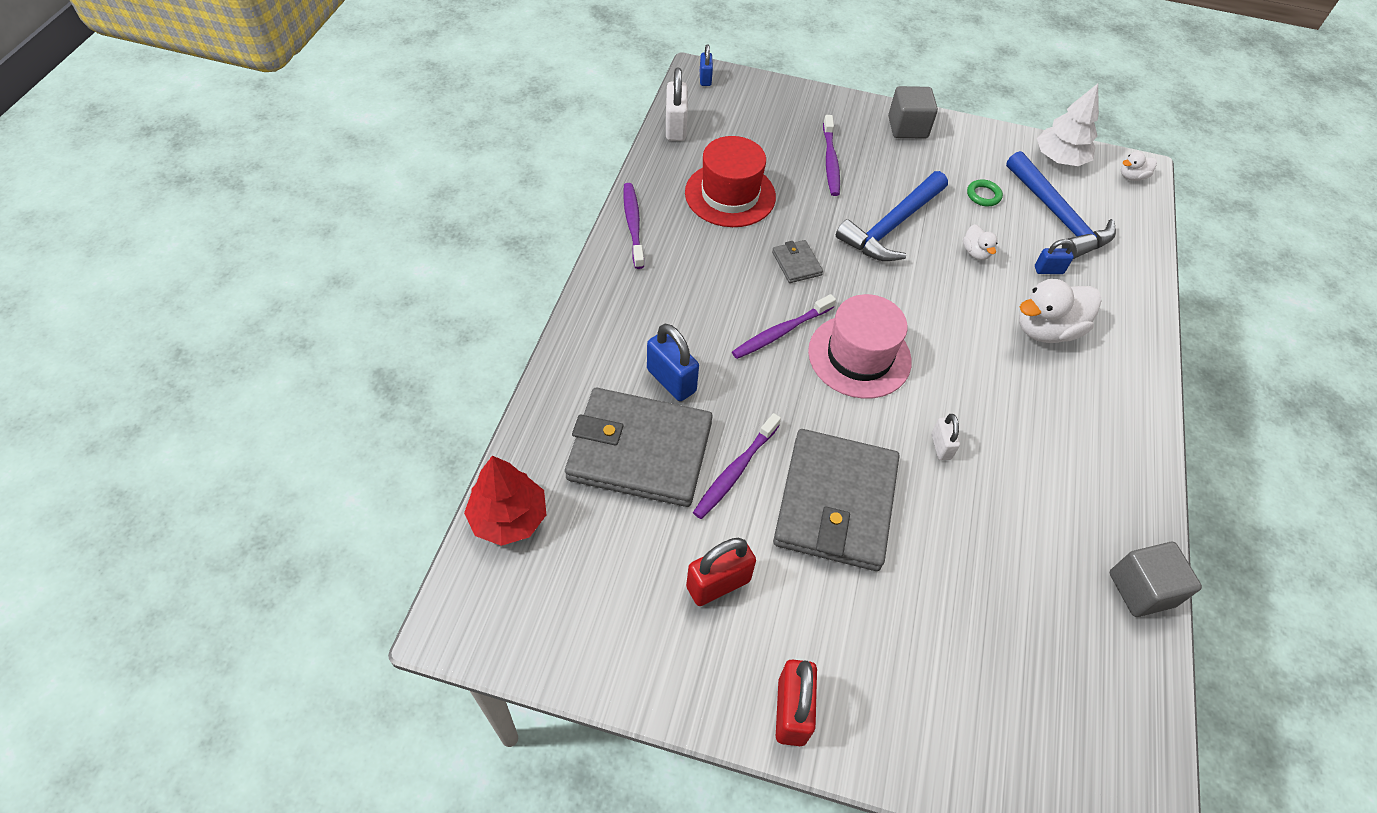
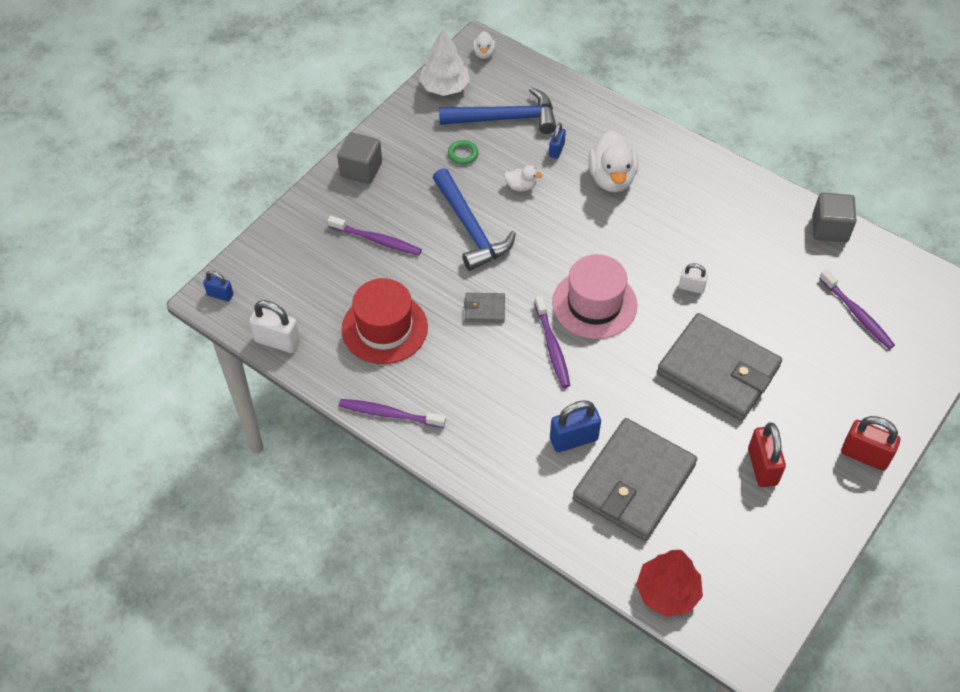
camera: 65 degrees left, 0 degrees up
purple toothbrush [693,413,781,519] -> purple toothbrush moved to [819,269,895,349]

